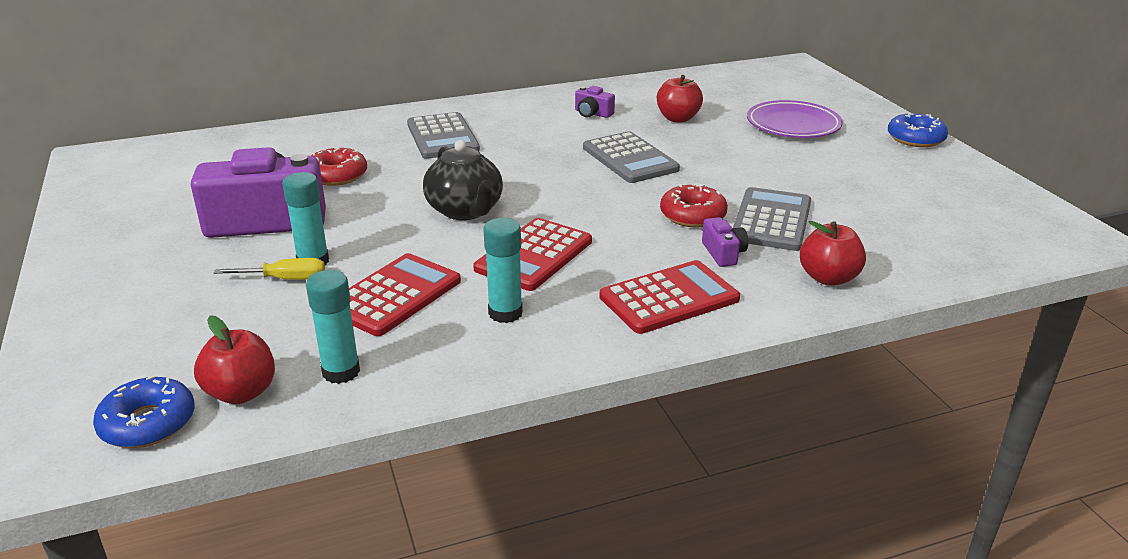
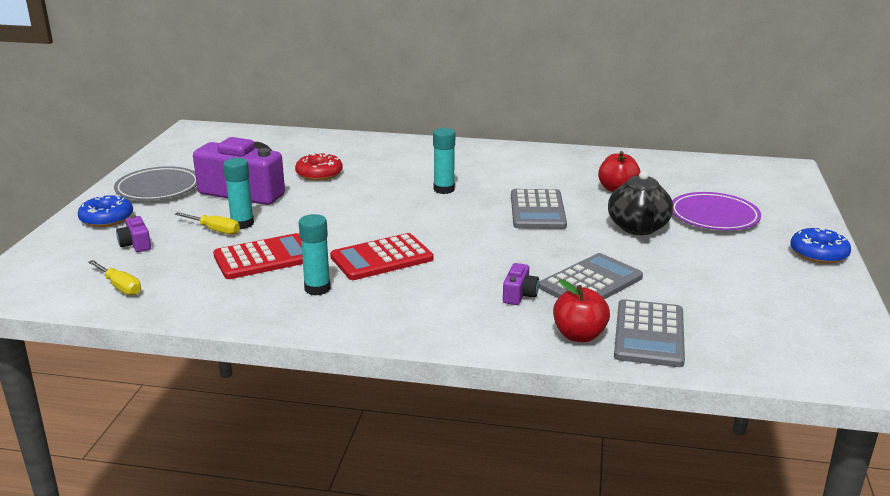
camera: 30 degrees right, 5 degrees down
blue donut [93,376,195,448] -> blue donut moved to [78,195,133,227]
red apple [194,315,275,404] -> yellow screwdriver [88,260,141,295]
turquoise glue stick [306,270,360,384] -> turquoise glue stick moved to [433,128,455,194]
grey calculator [407,112,480,159] -> grey calculator moved to [614,299,685,367]
black teapot [423,140,503,220] -> black teapot moved to [608,171,673,235]
purple camera [575,86,615,118] -> purple camera moved to [116,215,151,252]
red calculator [599,260,740,334] -> none
red donut [660,183,728,227] -> none
none -> grey plate [114,166,197,200]

